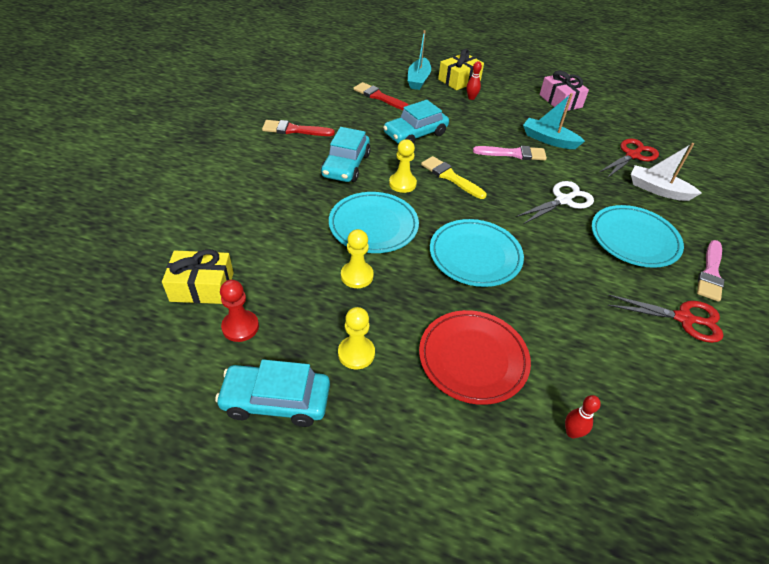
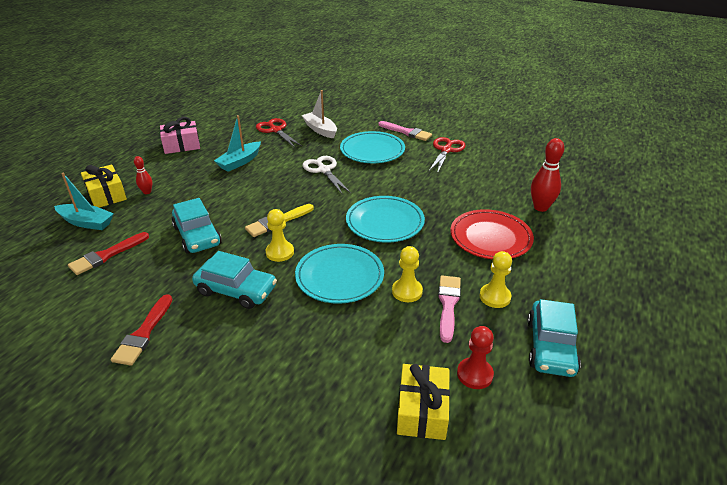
camera: 80 degrees left, 10 degrees down
pink brush [473,146,547,160] -> pink brush moved to [438,276,461,343]
red bowling pin [565,395,601,438] -> red bowling pin [531,138,564,212], size x1.81
white boat [631,143,701,201] -> white boat turned 105 degrees clockwise [302,90,337,138]

